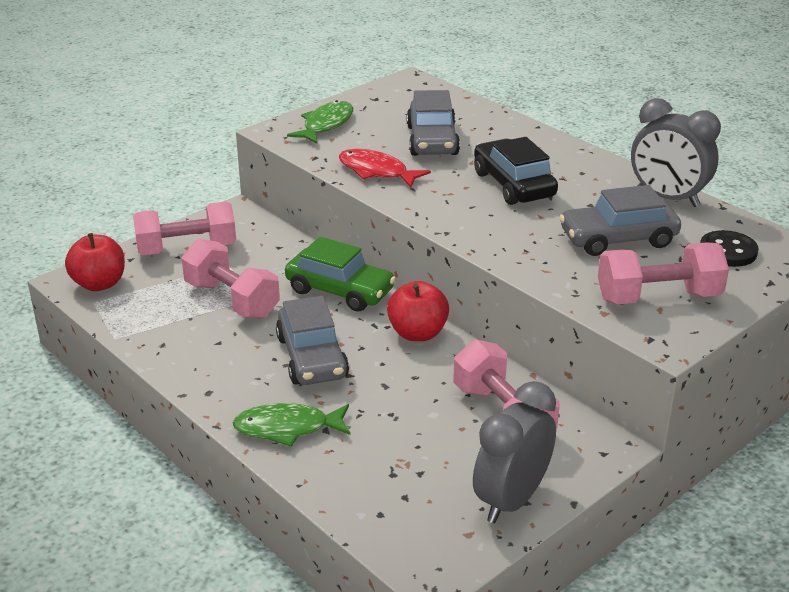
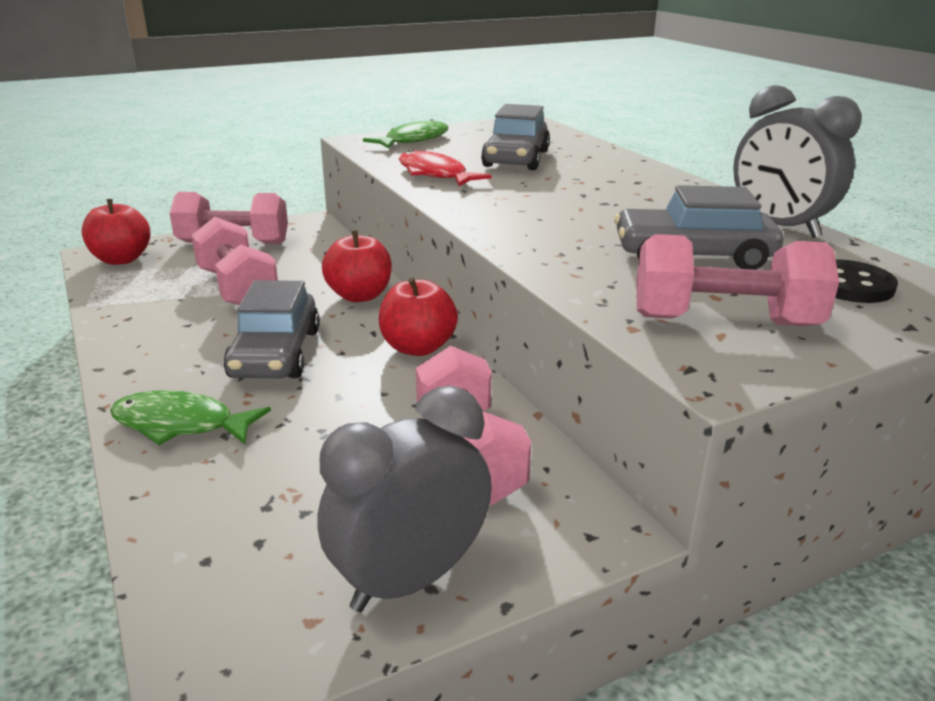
camera: 15 degrees right, 5 degrees down
green car [285,237,396,312] -> red apple [322,231,392,302]
black car [474,137,558,205] -> none

